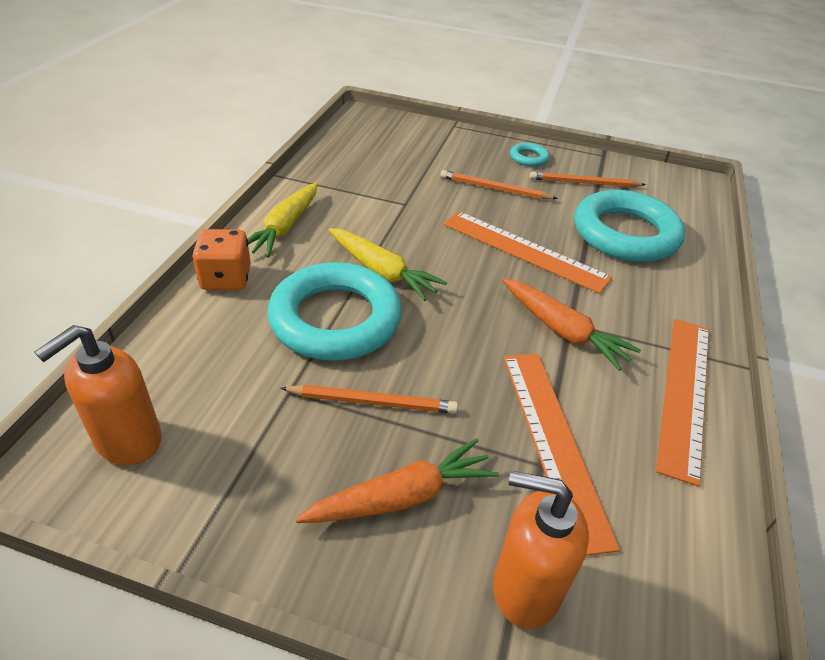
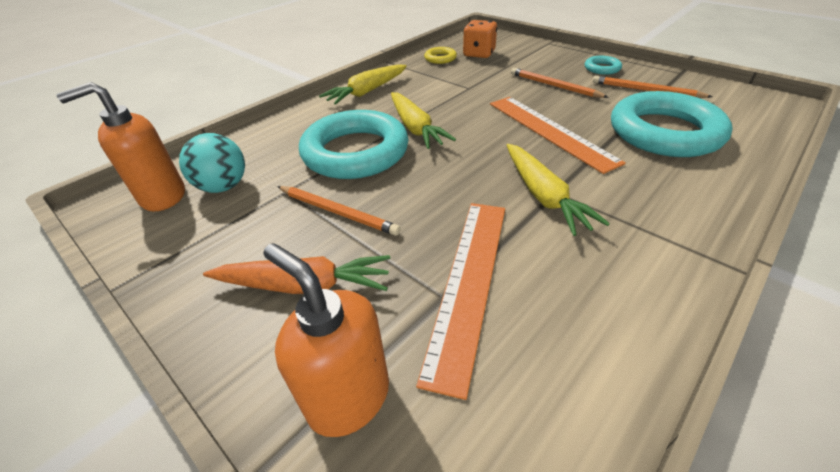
camera: 30 degrees right, 0 degrees up
orange dice [192,229,251,290] -> orange dice moved to [463,20,497,58]
orange carrot [502,278,641,371] -> yellow carrot [507,144,610,236]
orange ruler [656,319,709,486] -> none
none -> turquoise ball [179,133,245,193]
none -> yellow ring [424,47,457,64]

